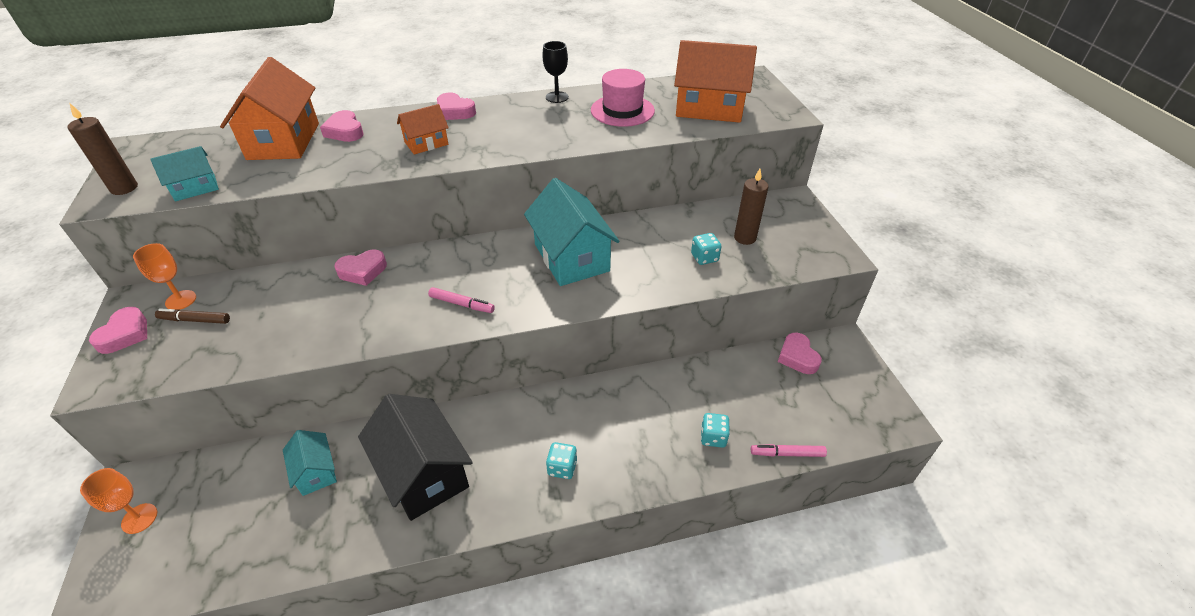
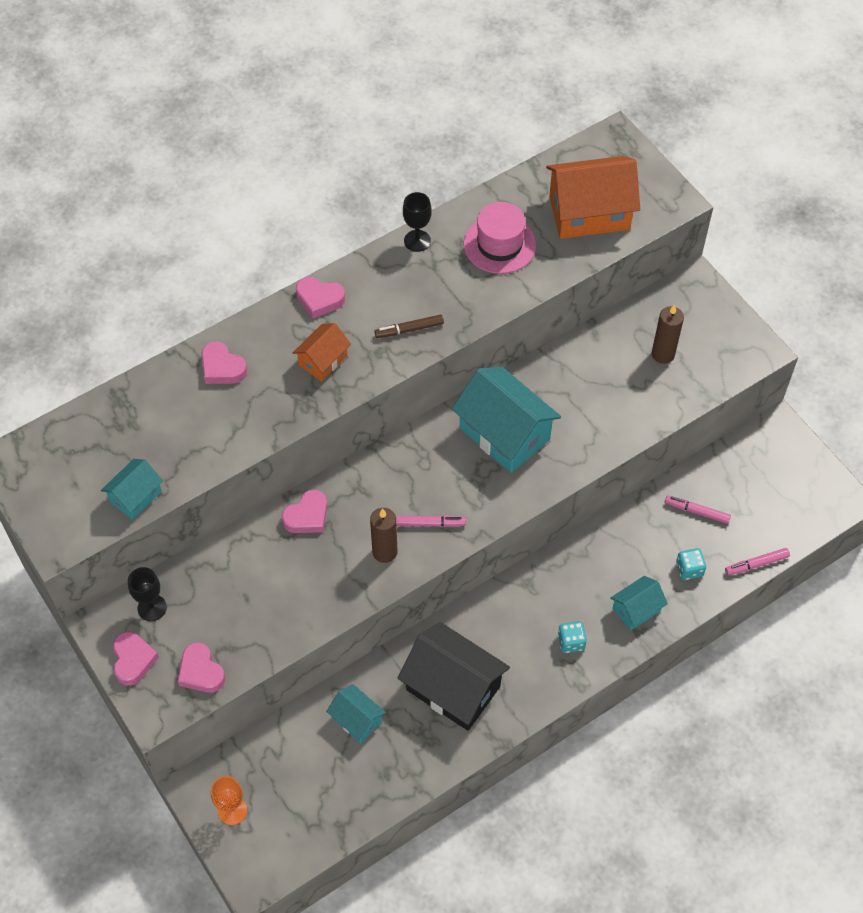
camera: 20 degrees left, 15 degrees up
brown candle [67,104,138,195] -> brown candle moved to [370,508,397,563]
orange goblet [133,243,196,310] -> black goblet [128,567,167,621]
brown marker [155,308,230,324] -> brown marker moved to [374,314,444,338]
orange house [220,57,319,160] -> none
turquoise dice [691,233,721,265] -> none
pink heart [778,333,822,374] -> pink heart moved to [178,642,225,693]
none -> turquoise house [610,576,668,631]
none -> pink marker [665,495,731,524]

